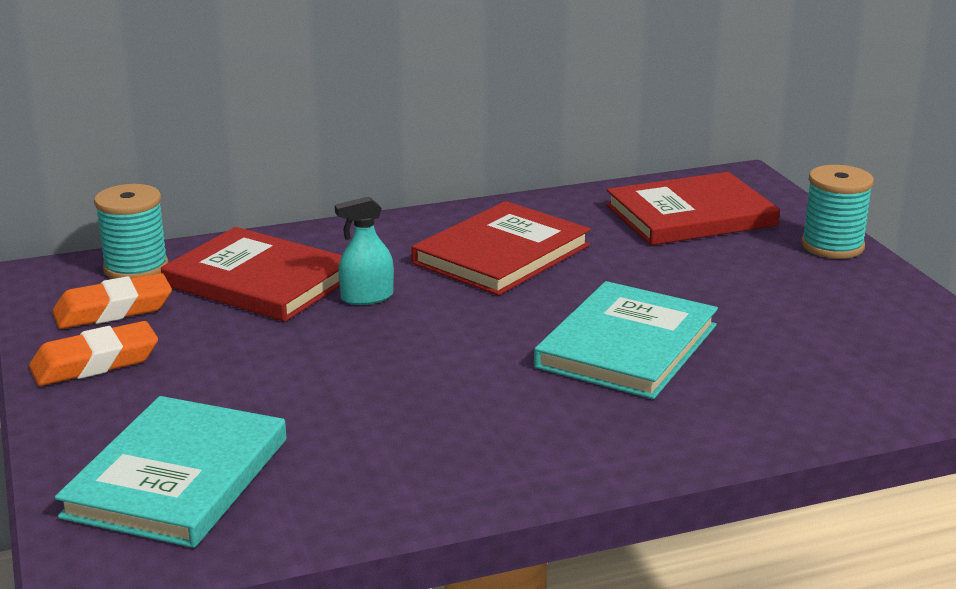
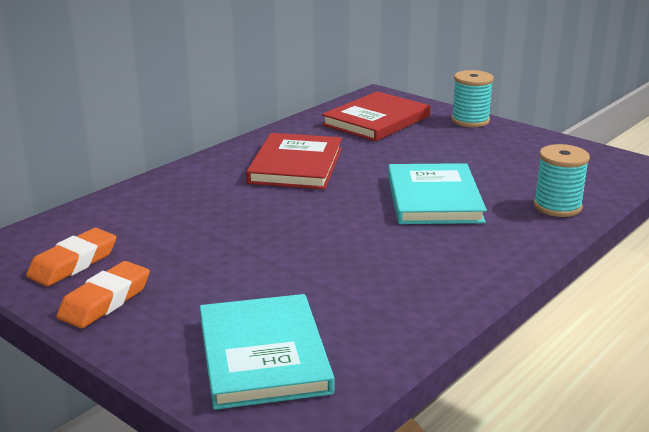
camera: 30 degrees left, 0 degrees up
turquoise spool [94,184,168,279] -> turquoise spool moved to [534,144,590,217]
red book [161,227,342,322] -> none
turquoise spray bottle [335,196,394,305] -> none

